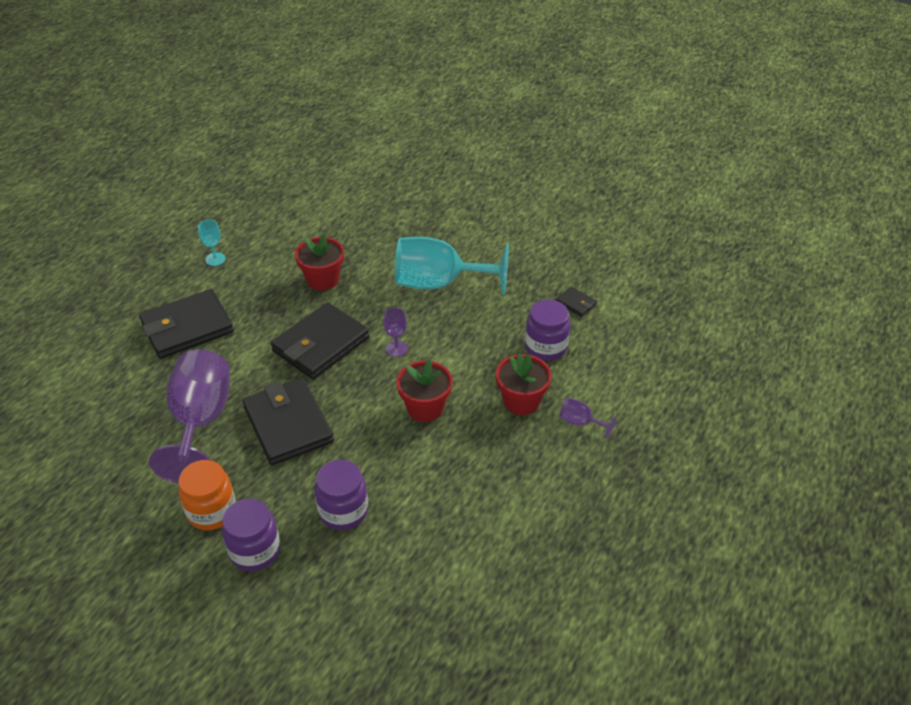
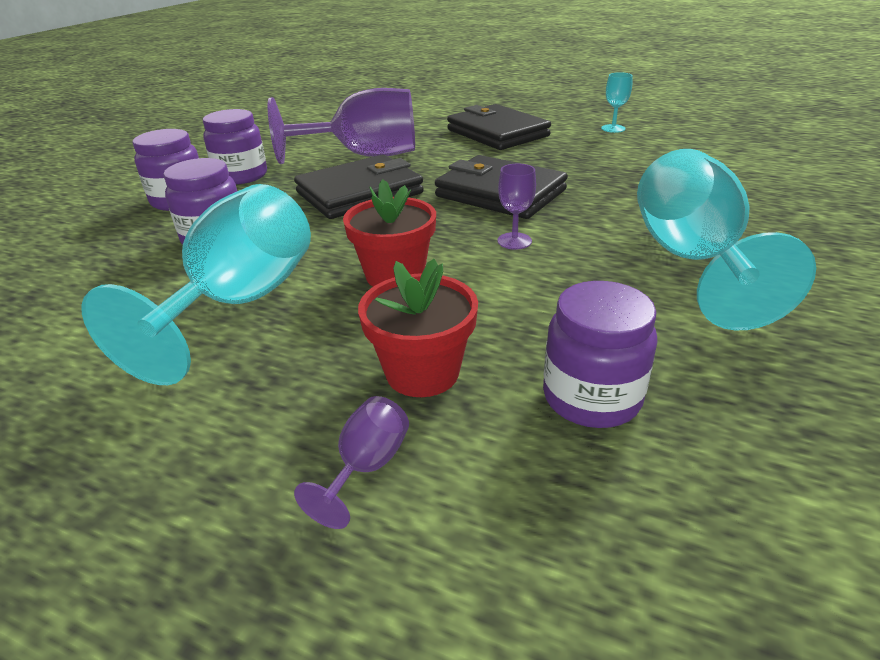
camera: 85 degrees right, 10 degrees down
orange jar [178,460,236,530] -> purple jar [203,109,267,184]
red flower pot [295,234,344,290] -> none
black wallet [556,287,597,317] -> none
none -> turquoise goblet [81,184,311,385]

